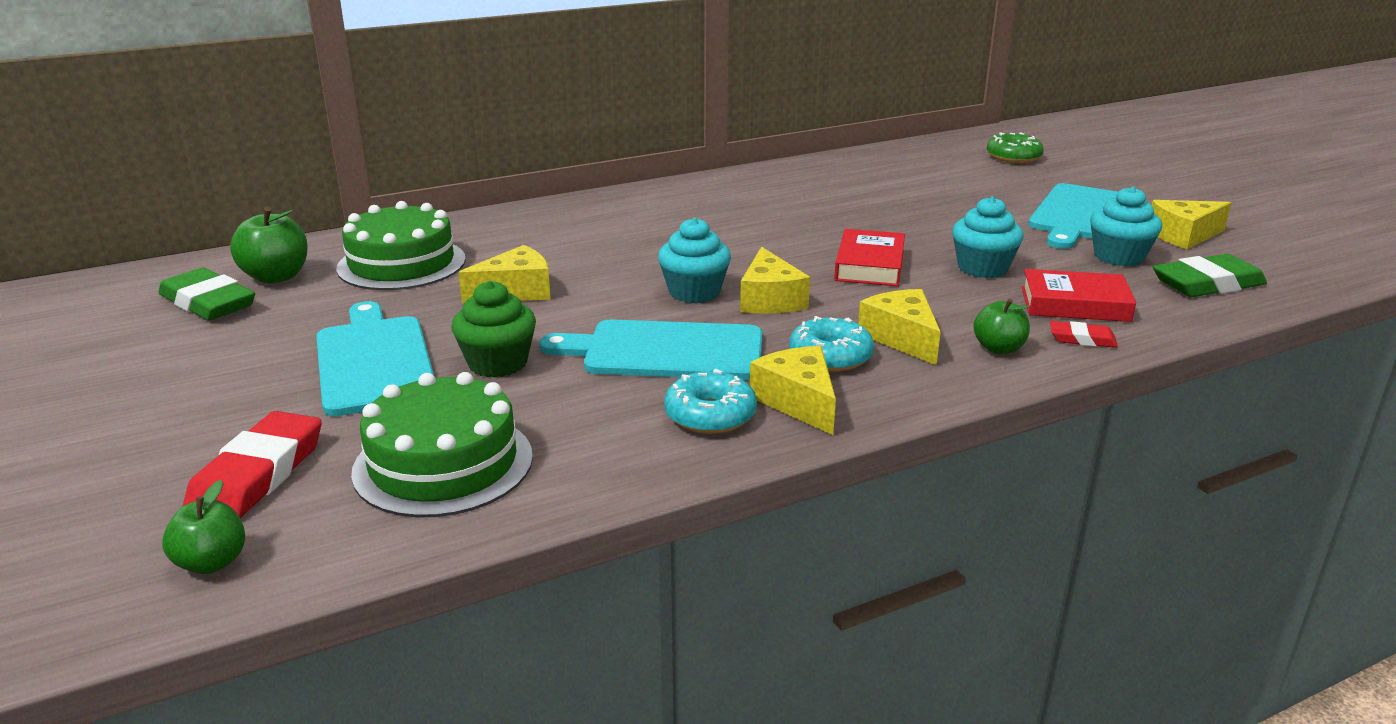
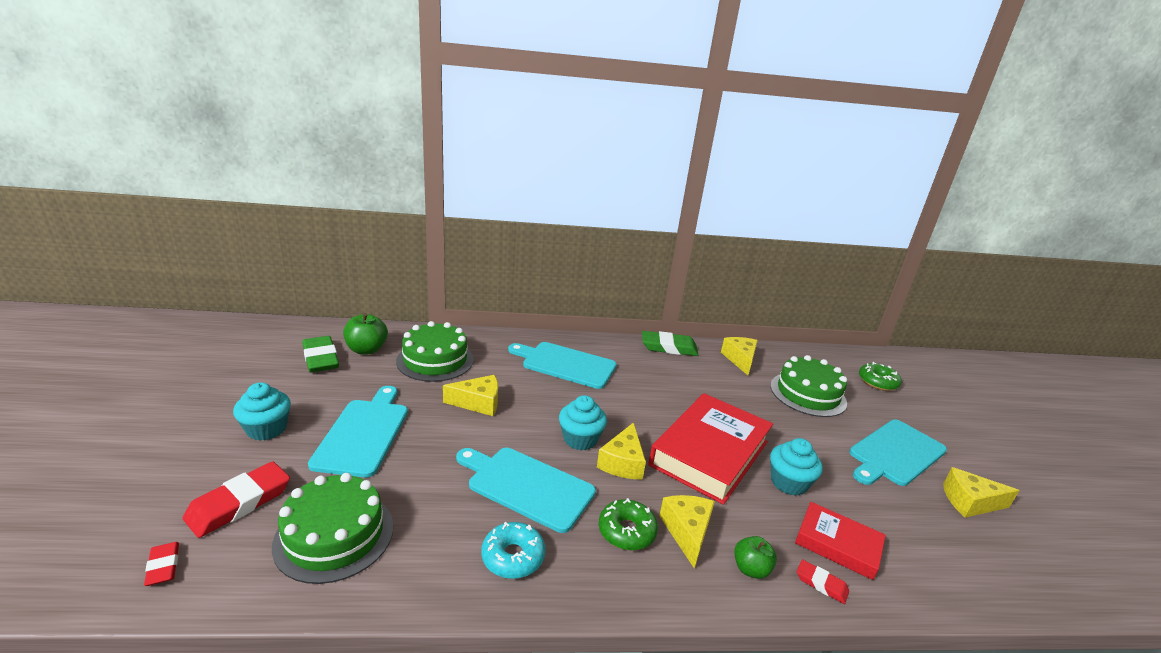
camera: 20 degrees right, 0 degrees up
green apple [162,480,245,574] -> red eraser [144,542,179,586]
green cupcake [451,281,536,378] -> none
yellow cheese [750,346,836,435] -> yellow cheese moved to [721,337,758,375]
turquoise donut [789,316,874,372] -> green donut [599,498,658,550]
red book [834,229,905,286] -> red book [648,393,773,505], size x1.83
turquoise cupcake [1090,186,1162,266] -> turquoise cupcake moved to [233,382,291,441]
green eraser [1153,254,1267,297] -> green eraser moved to [642,331,698,356]
none -> turquoise cutting board [508,342,616,389]
none -> green cake [770,355,847,417]

